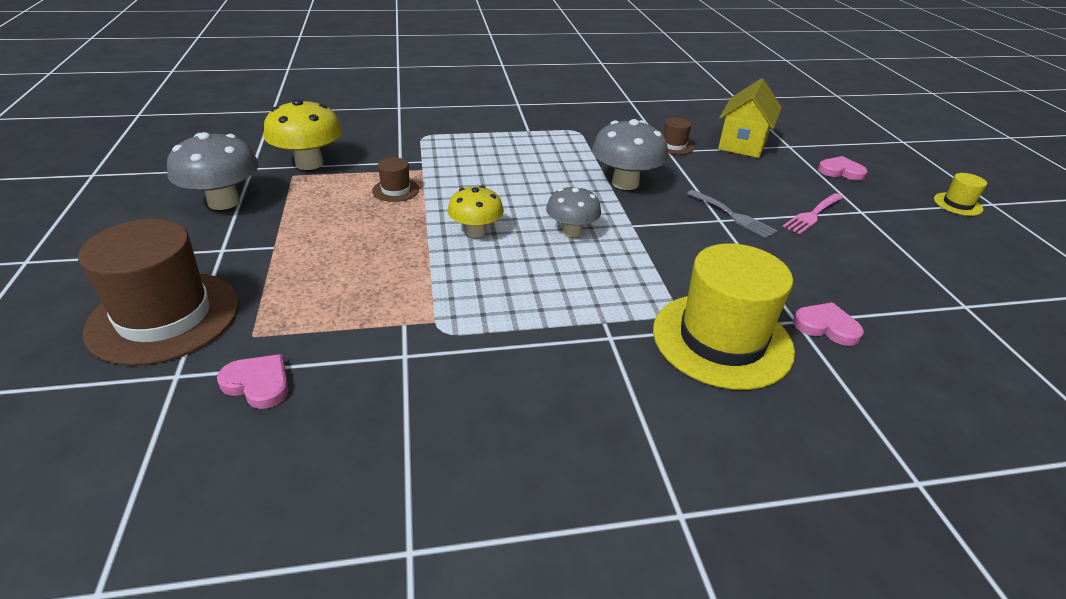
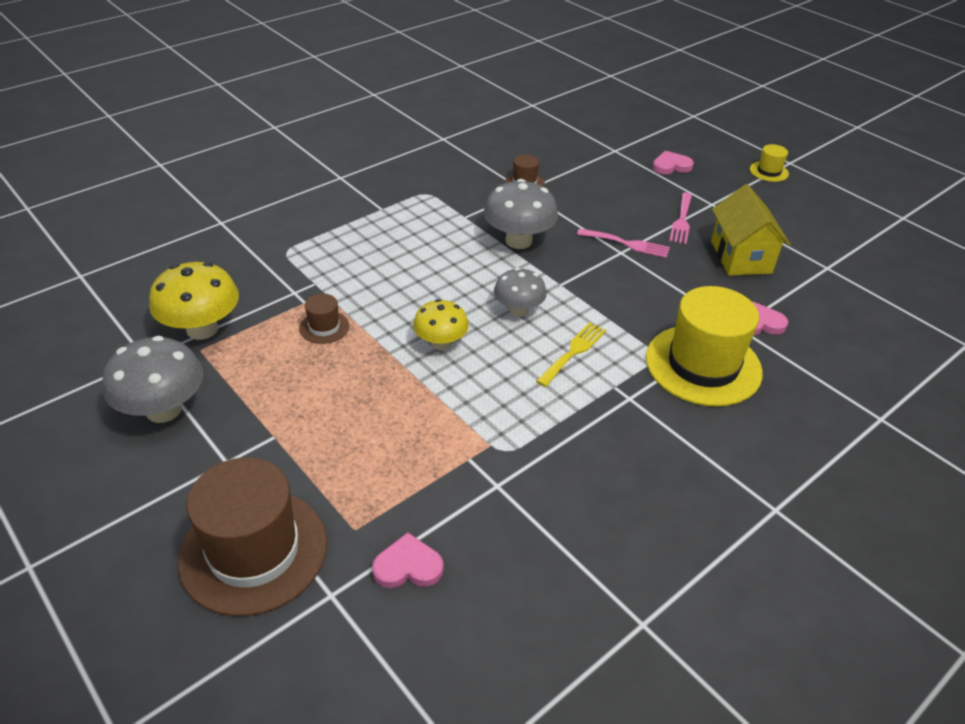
camera: 30 degrees left, 5 degrees up
grey fork [687,190,778,239] -> pink fork [577,228,670,258]
yellow house [718,78,782,158] -> yellow house moved to [711,184,790,276]
none -> yellow fork [536,322,606,387]

